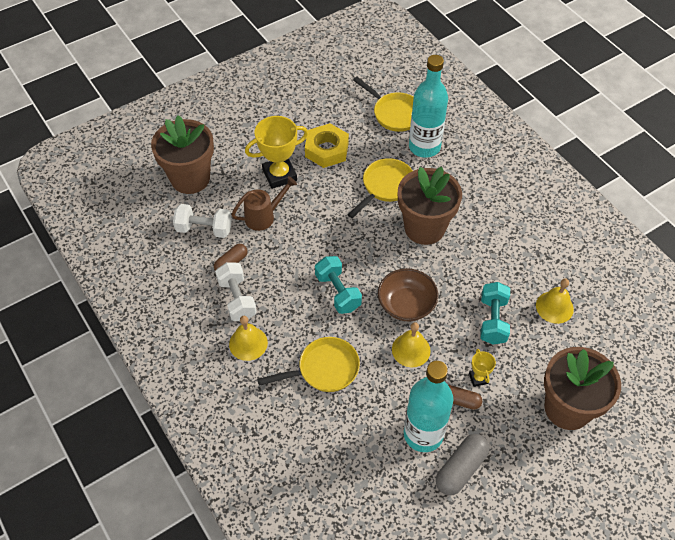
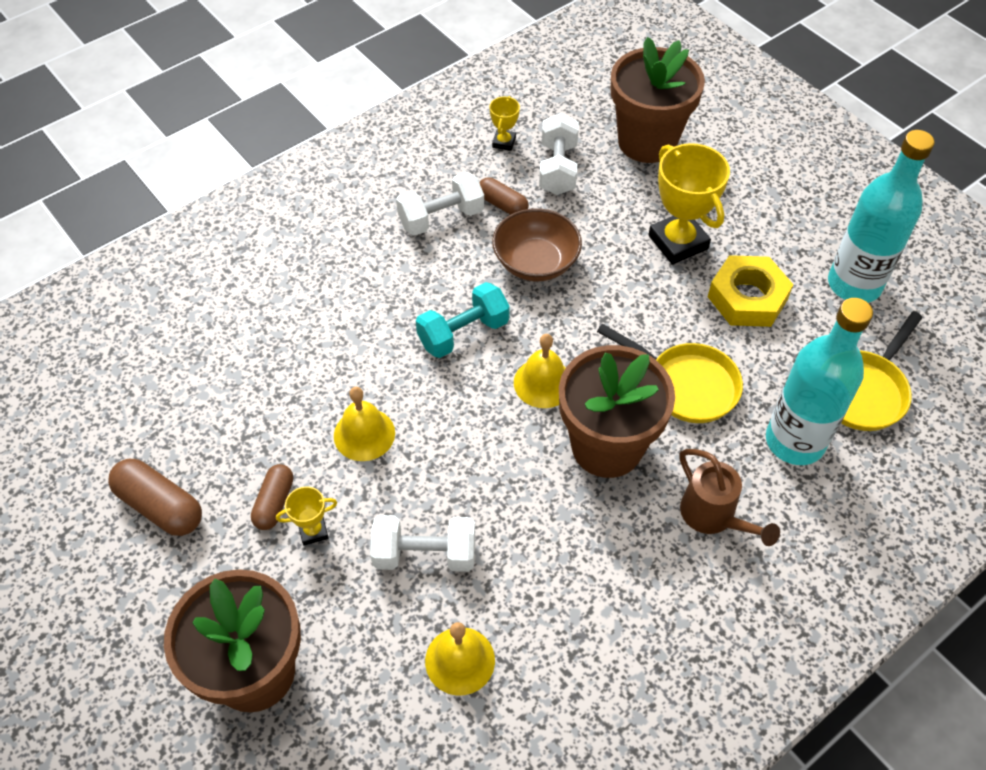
camera: 85 degrees right, 0 degrees up
yellow bell [229,316,268,361] -> yellow bell moved to [514,334,566,408]
brown watering can [232,176,297,231] -> brown watering can moved to [679,449,780,546]
yellow pan [257,337,360,392] -> none
brown bowl [378,268,438,322] -> brown bowl moved to [492,208,582,281]
turquoise bottle [404,361,453,452] -> turquoise bottle moved to [828,130,935,303]
grey capsule [436,434,489,495] -> brown capsule [108,459,202,536]
turquoise dumbbell [480,282,510,345] -> white dumbbell [370,515,475,572]
none -> yellow trophy [489,96,520,151]

